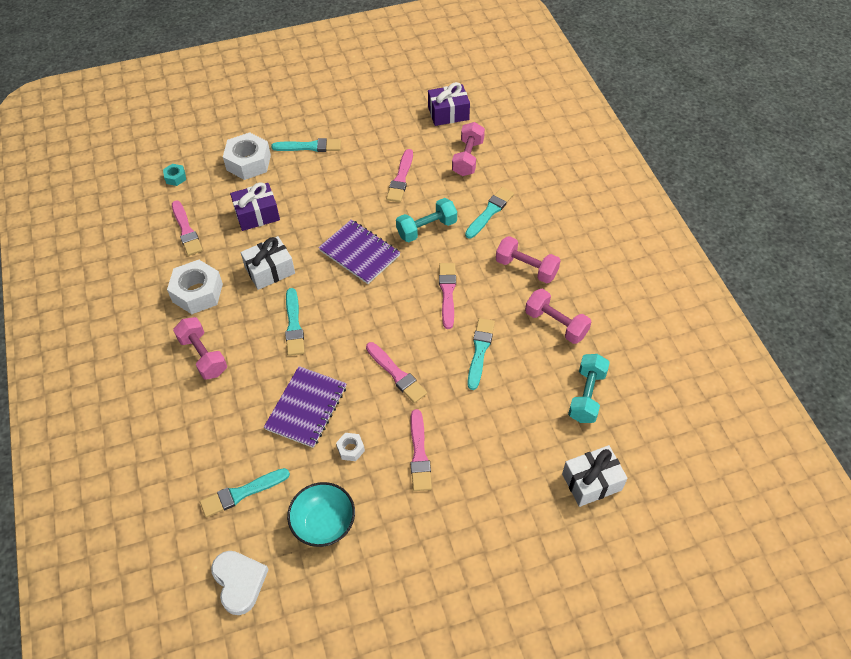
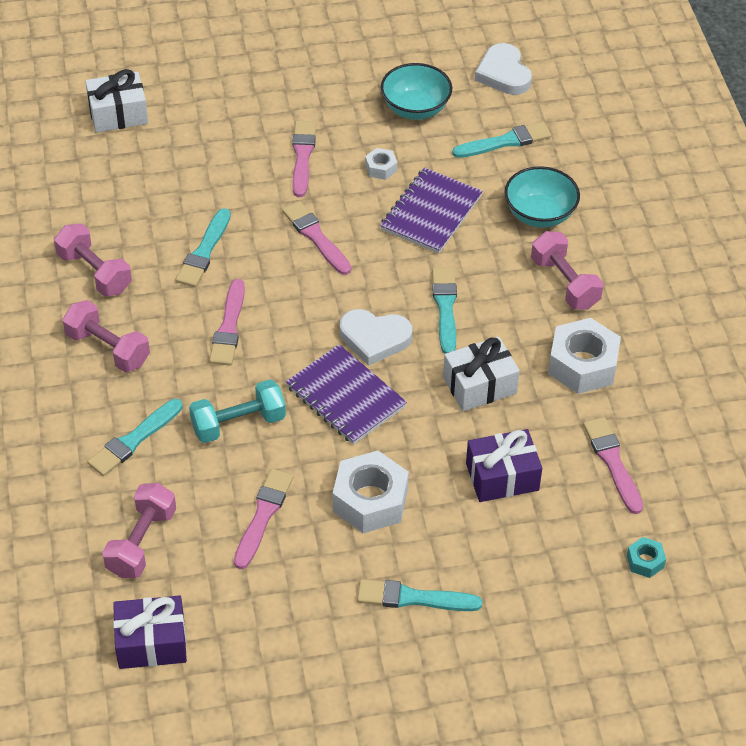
camera: 175 degrees left, 5 degrees down
white nut [223,132,271,180] -> white nut moved to [333,451,409,533]
turquoise dumbbell [568,354,610,423] -> none
none -> white heart [340,309,412,366]
none -> turquoise bowl [505,166,580,228]

